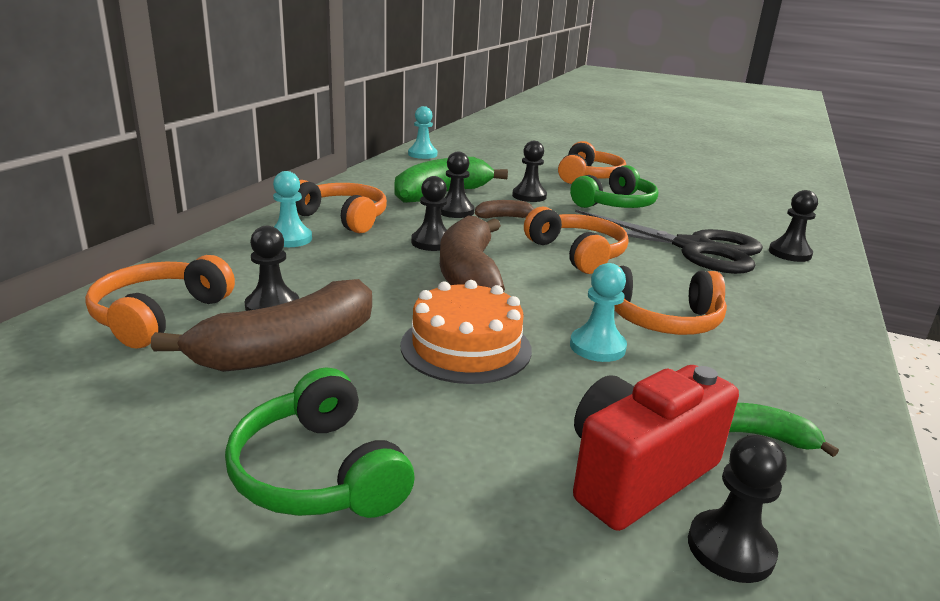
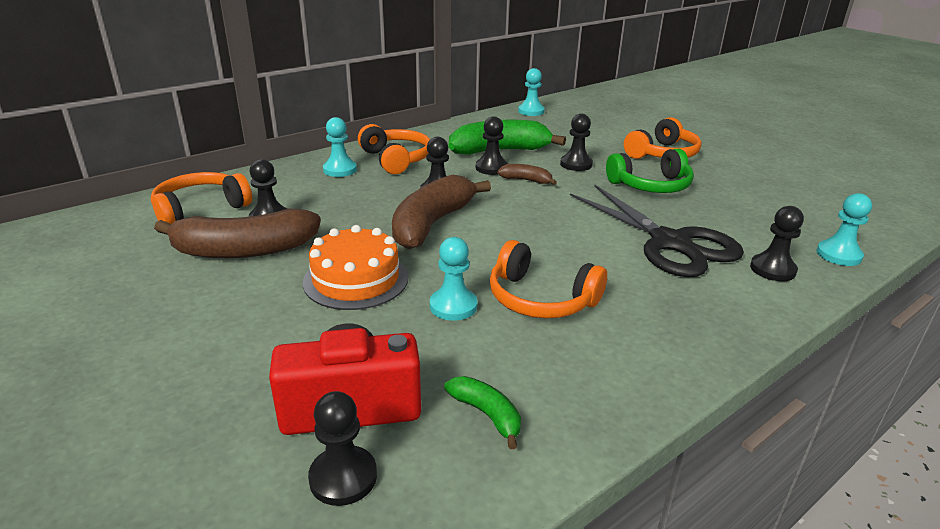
camera: 30 degrees right, 5 degrees up
green headphones [225,367,415,518] -> none
orange headphones [524,207,628,274] -> none
none -> turquoise pawn [816,193,872,266]

